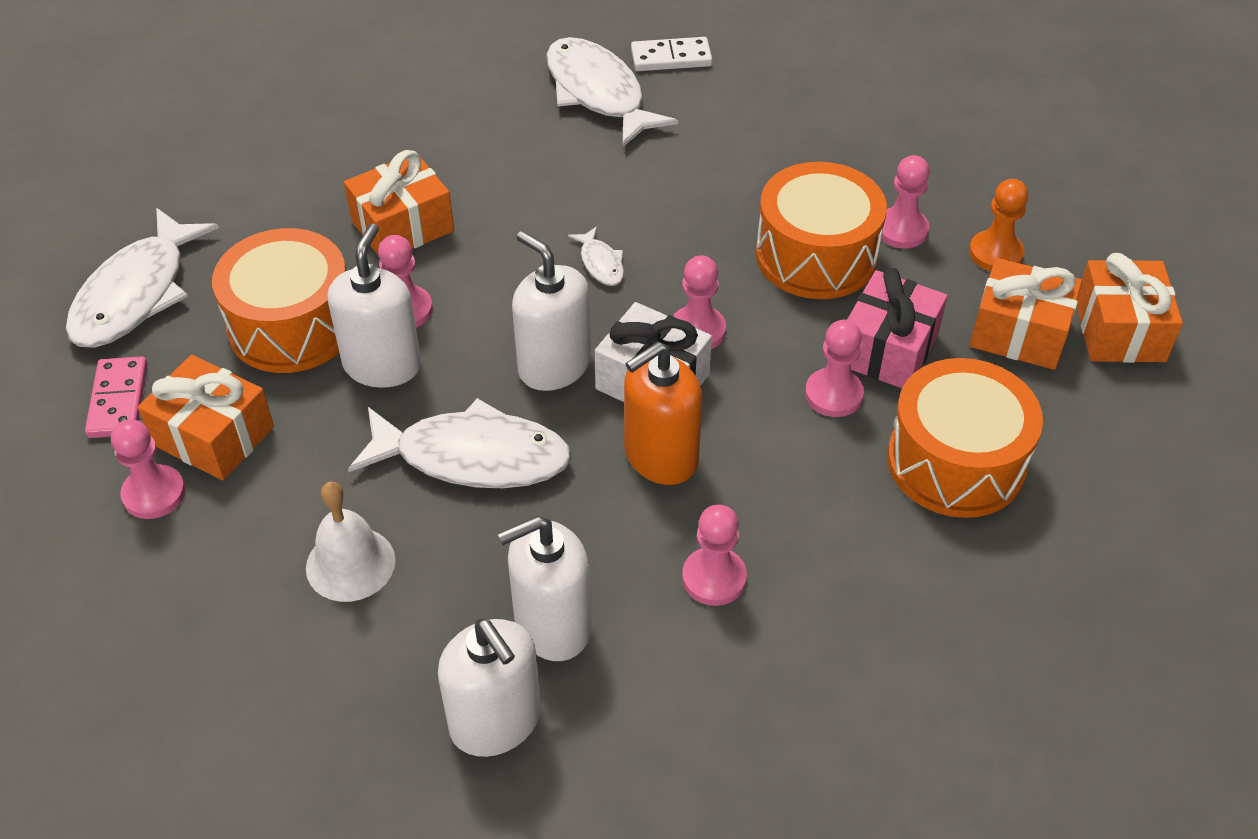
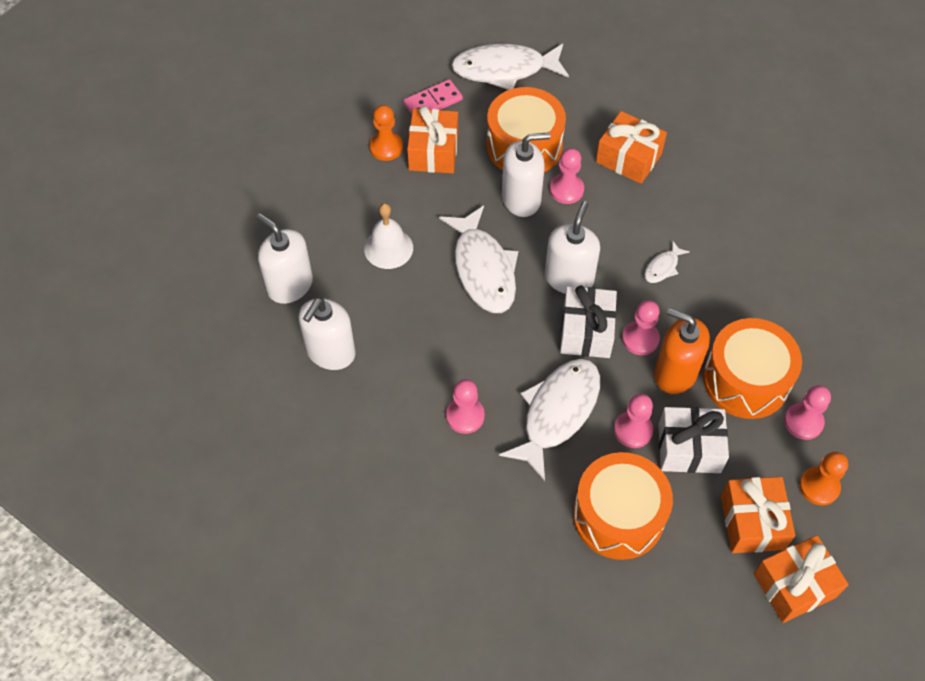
camera: 65 degrees right, 10 degrees up
pink pawn [111,419,186,519] -> orange pawn [369,105,403,161]
white soap dispenser [498,516,592,661] -> white soap dispenser moved to [256,213,313,304]
white fish [546,37,678,147] -> white fish moved to [499,358,600,481]
orange soap dispenser [624,342,702,485] -> orange soap dispenser moved to [654,308,710,394]
white domino [631,37,712,71] -> none
pink gift [847,268,948,388] -> white gift [658,407,729,473]

